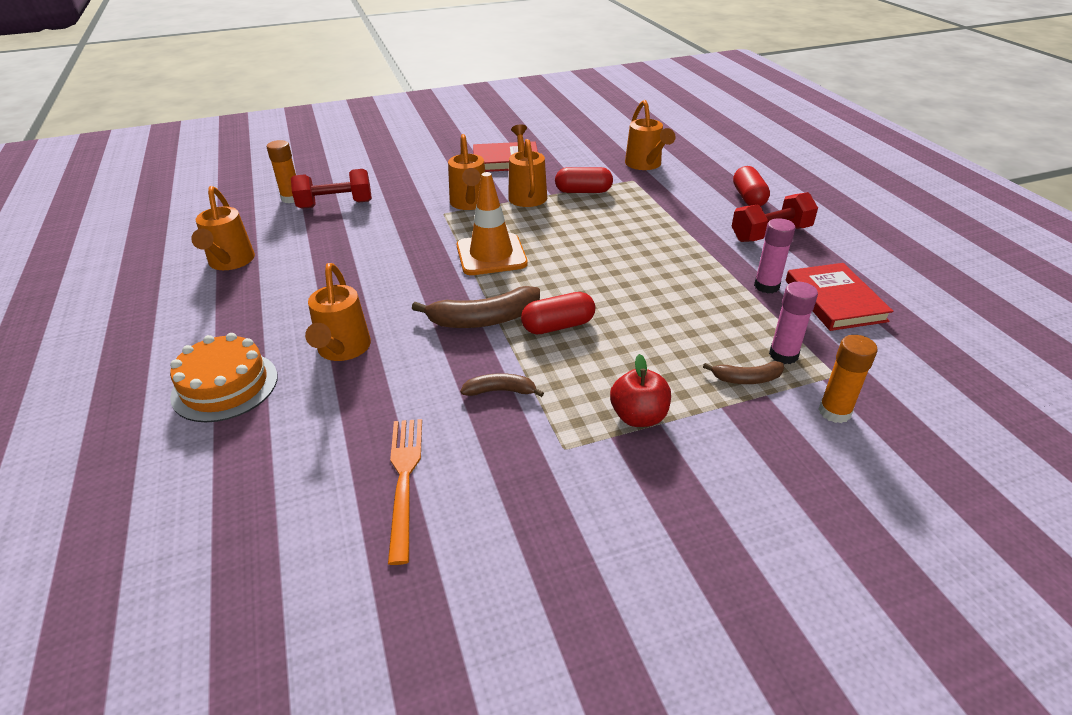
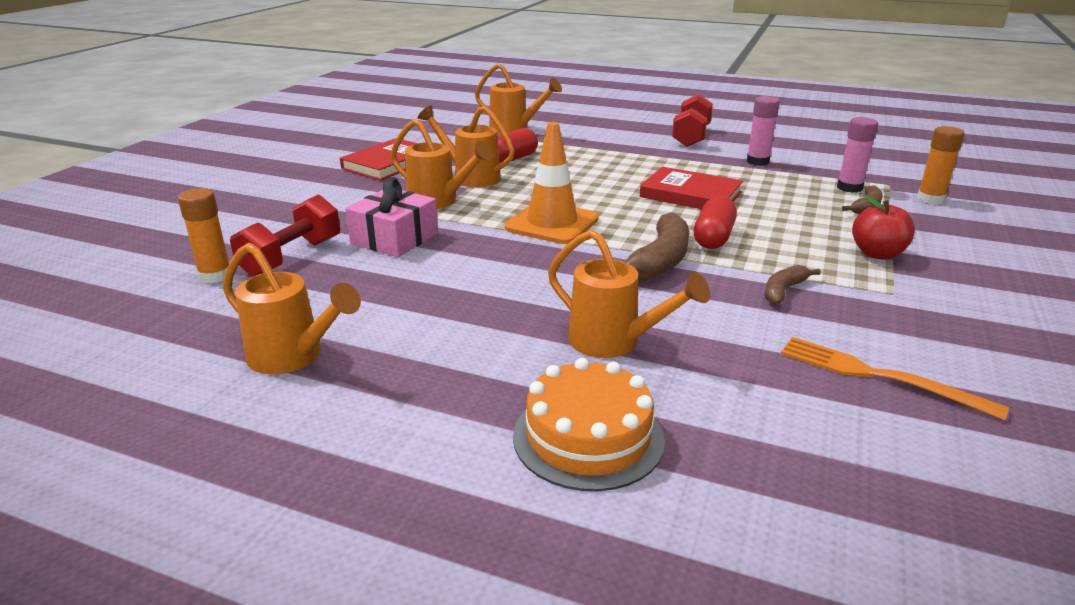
camera: 50 degrees left, 10 degrees down
red capsule [733,166,770,206] -> none
red book [786,263,893,331] -> red book moved to [640,167,743,209]
none -> pink gift [345,178,438,257]

